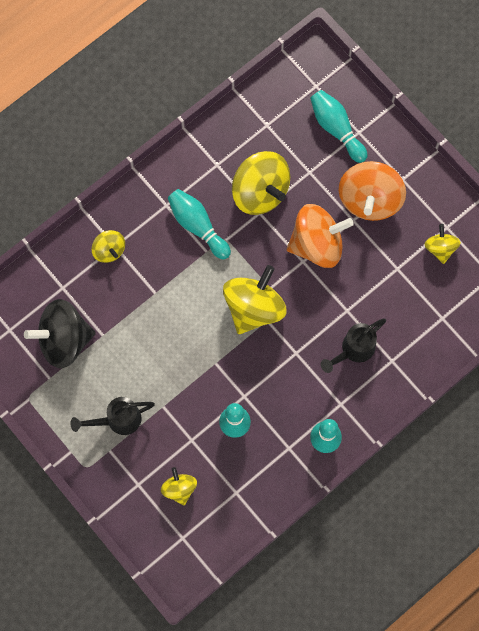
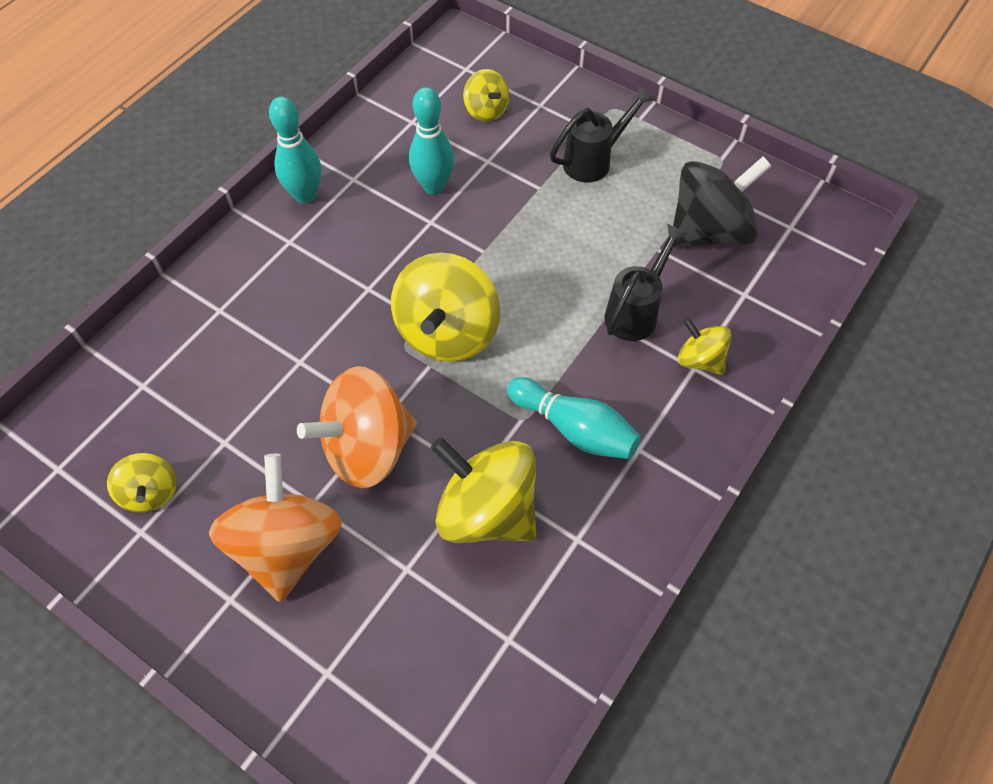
camera: 165 degrees right, 15 degrees down
turquoise bowling pin [310,90,367,163] -> none
black watering can [321,318,386,373] -> black watering can moved to [604,224,687,341]

